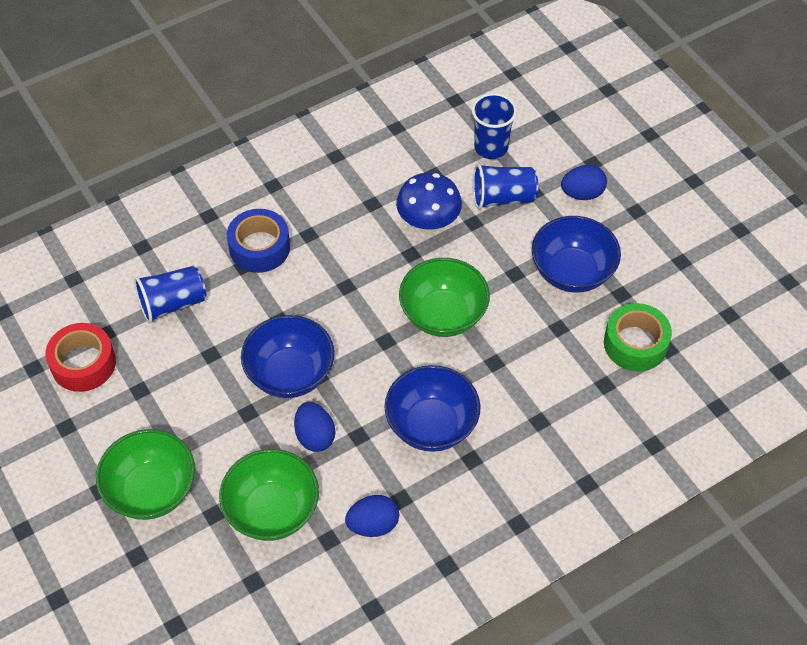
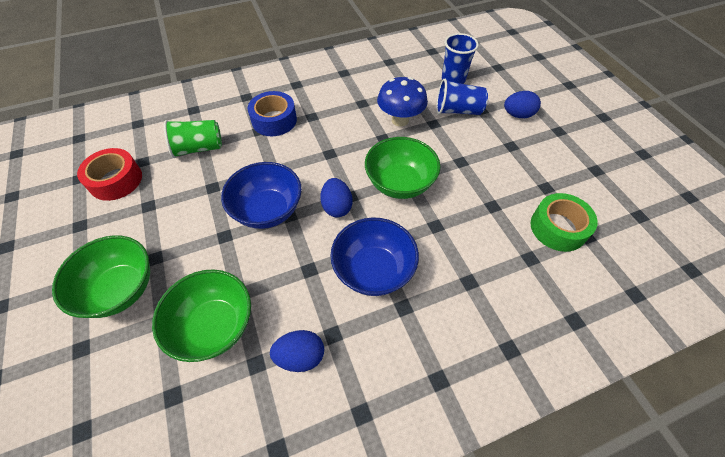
camera: 10 degrees right, 0 degrees up
blue cup [134,266,206,323] -> green cup [164,120,222,158]
blue egg [294,402,335,452] -> blue egg moved to [320,178,352,217]
blue bowl [532,216,621,293] -> none

